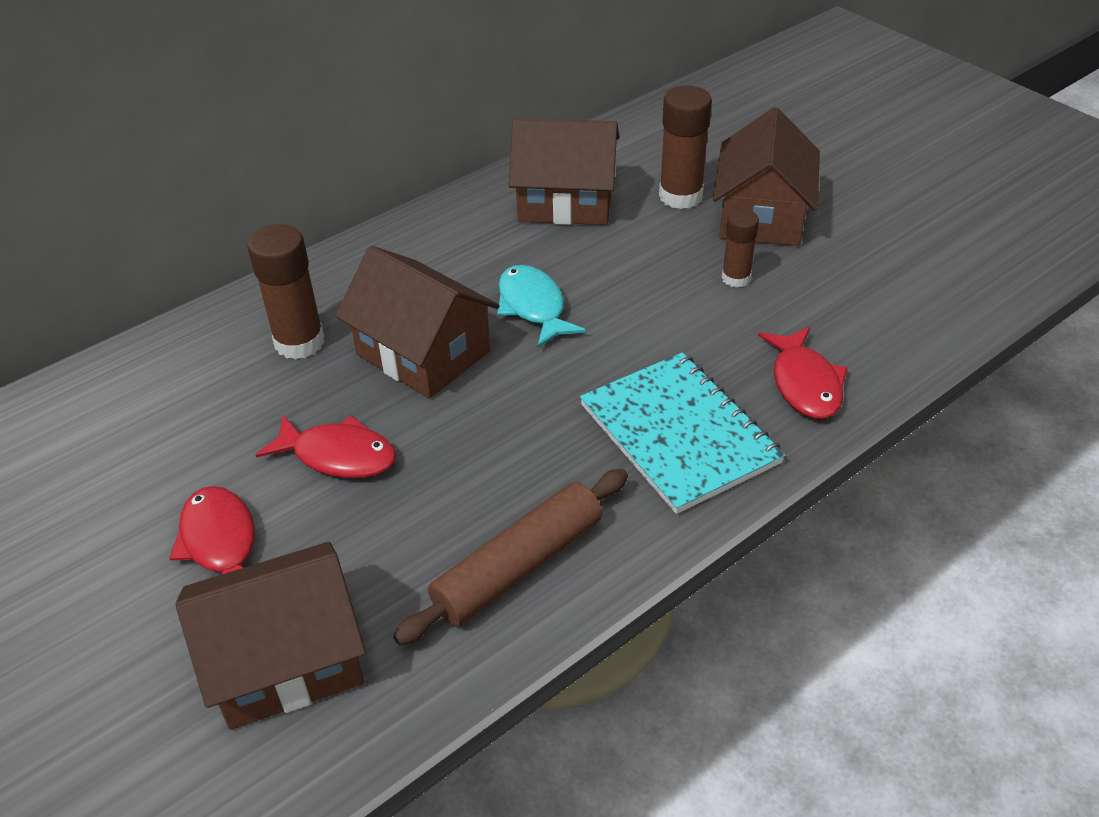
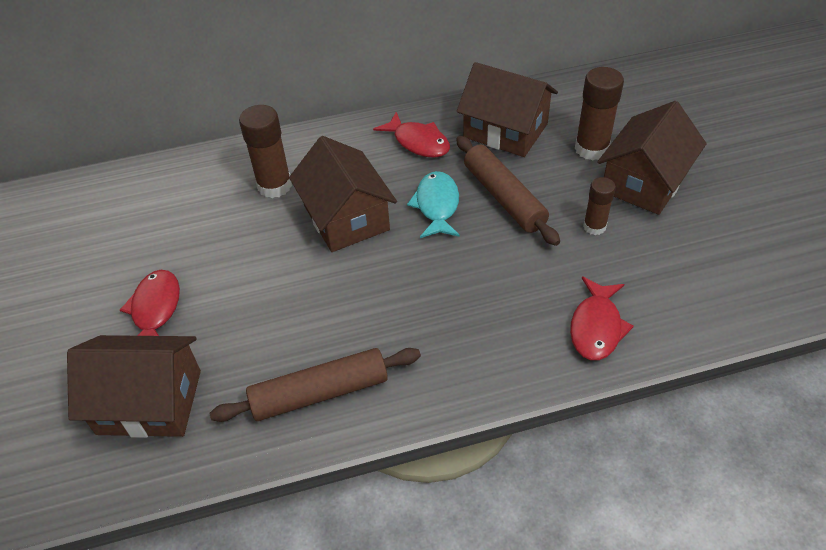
camera: 25 degrees right, 5 degrees up
red fish [256,415,396,478] -> red fish moved to [373,112,450,158]
turquoise notebook [580,352,785,514] -> none
none -> brown rolling pin [456,136,560,246]

